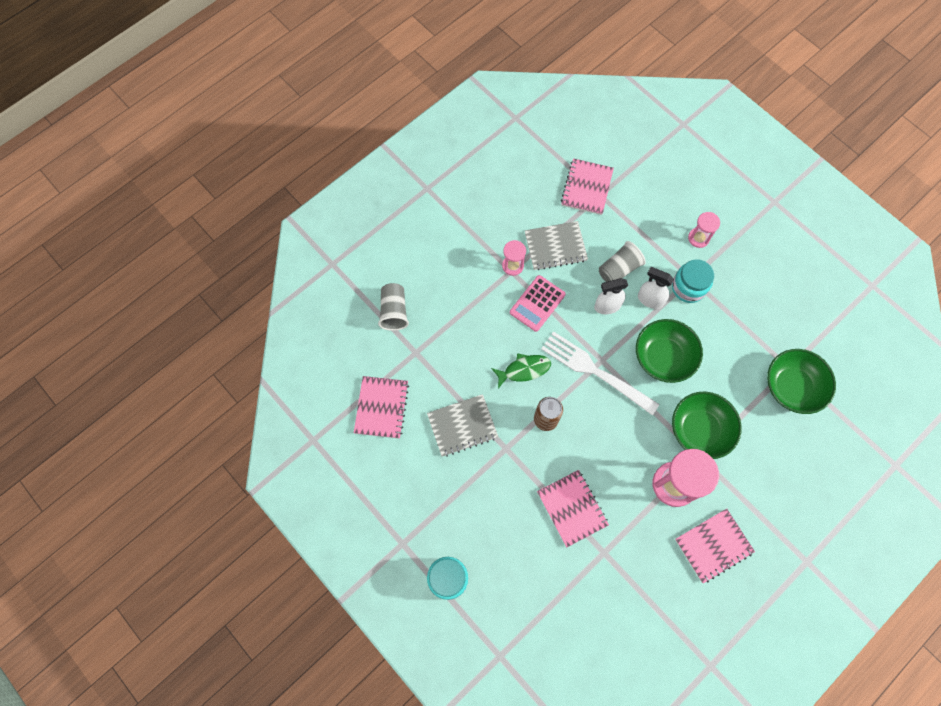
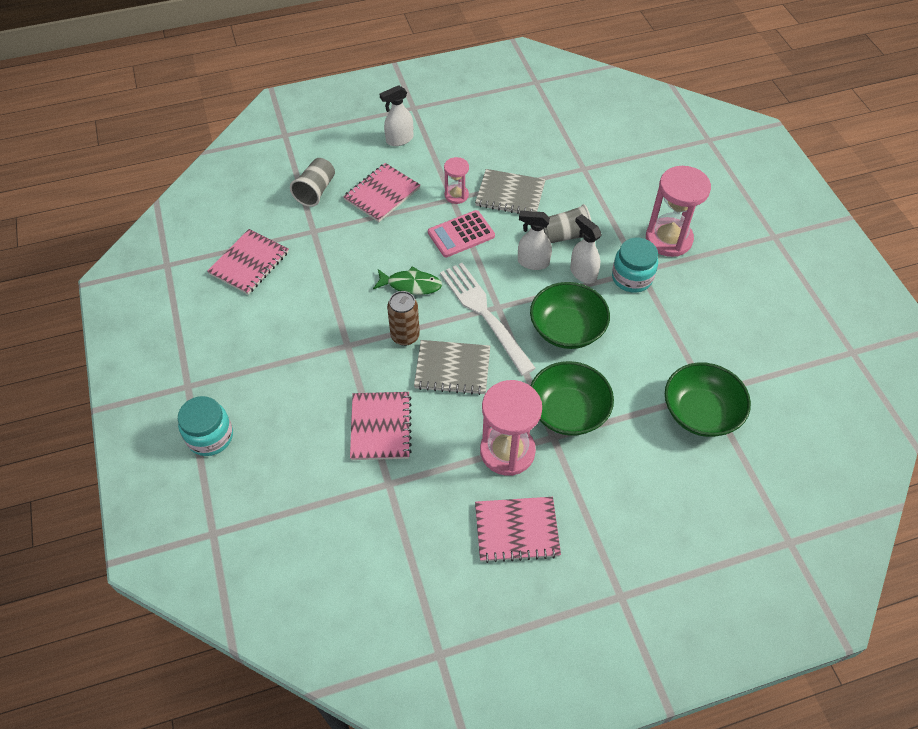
camera: 25 degrees right, 15 degrees down
grey notebook [427,394,498,457] -> grey notebook moved to [414,340,490,395]
pink notebook [561,158,614,215] -> pink notebook moved to [343,163,420,222]
pink hourglass [688,212,720,248] -> pink hourglass [646,166,711,257], size x1.87
none -> white spray bottle [380,85,413,146]

